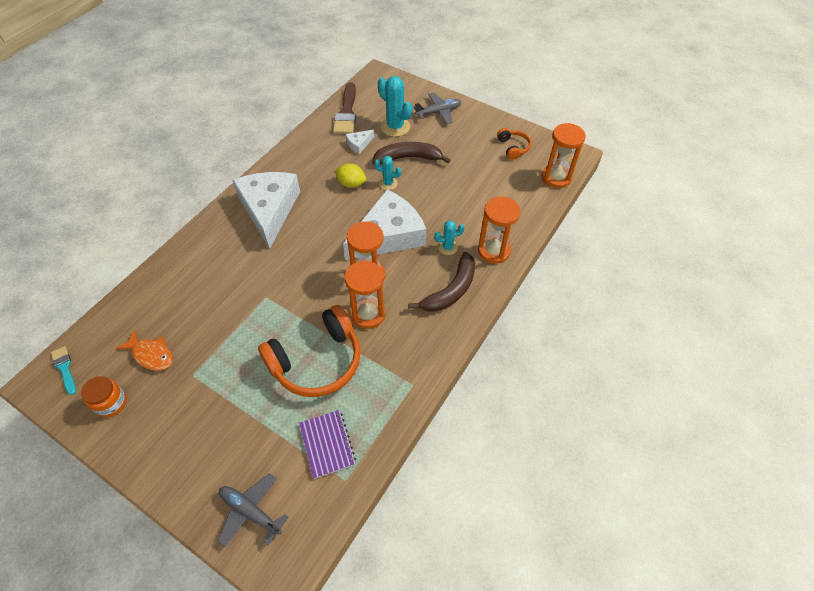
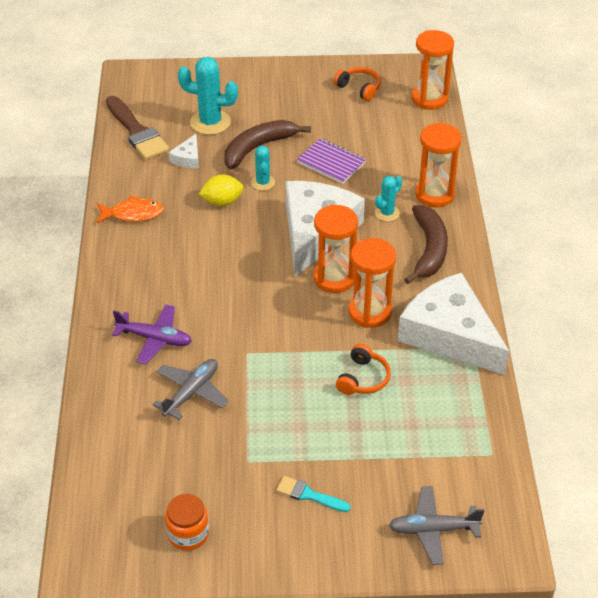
camera: 35 degrees left, 10 degrees down
turquoise brush [51,346,76,395] -> turquoise brush moved to [276,476,351,512]
orange fish [116,329,173,371] -> orange fish moved to [96,195,164,223]
white cheese [232,172,300,249] -> white cheese moved to [398,273,509,375]
orange headphones [258,305,361,397] -> orange headphones [336,344,391,395], size x0.48
purple notebook [299,410,356,479] -> purple notebook moved to [297,138,366,184]
turquoise cactus [374,156,401,190] -> turquoise cactus turned 75 degrees counterclockwise [251,146,275,191]
grey plane [413,92,461,124] -> grey plane moved to [153,359,229,420]
none -> purple plane [112,305,192,364]

